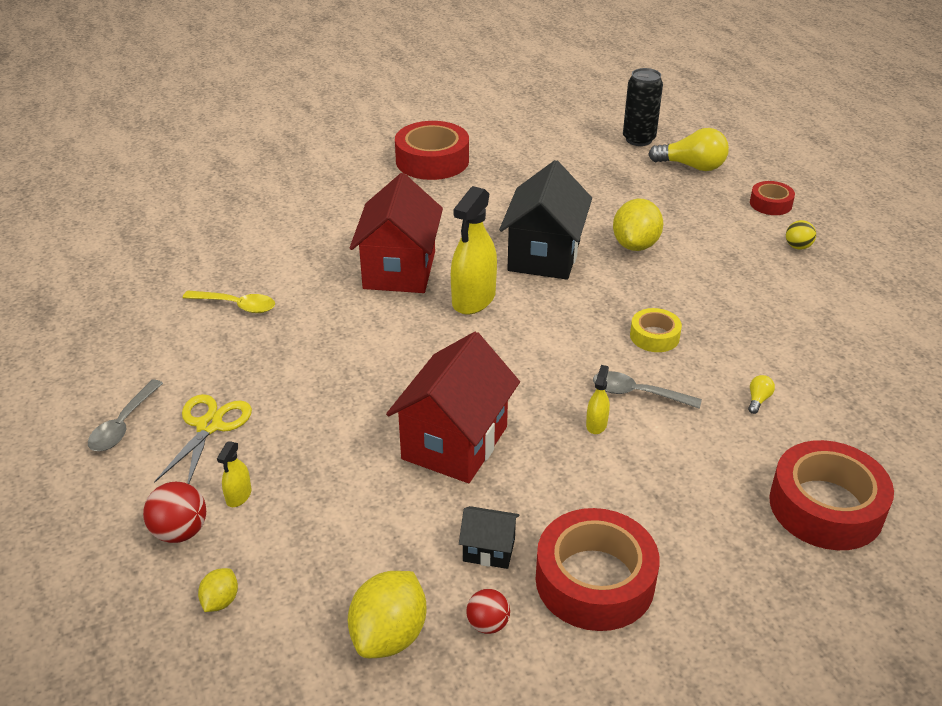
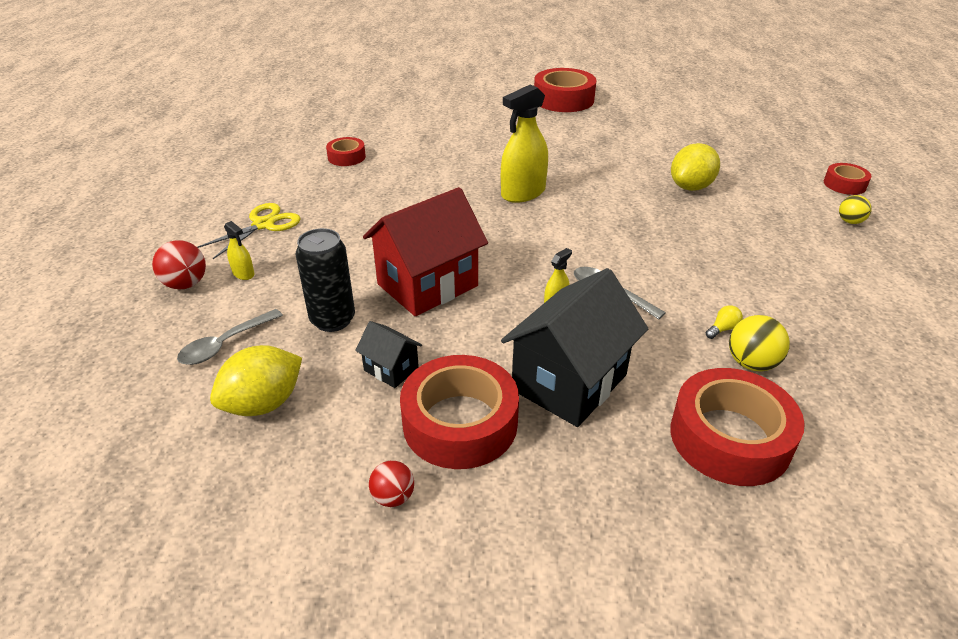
camera: 25 degrees right, 0 degrees up
grey spoon [88,380,163,451] -> grey spoon moved to [177,309,283,365]
yellow spoon [183,290,275,313] -> red tape [326,137,366,166]
yellow lemon [198,568,238,612] -> none
yellow spray bottle [217,441,252,507] -> yellow spray bottle turned 90 degrees counterclockwise [224,221,255,280]
red house [350,173,443,293] -> none
red ball [467,589,510,634] -> red ball moved to [369,461,414,507]
black house [499,160,592,280] -> black house moved to [501,268,648,427]
black can [623,68,663,146] -> black can moved to [296,228,355,332]
yellow tape [630,308,682,352] -> none
yellow light bulb [648,128,729,171] -> none
none -> yellow ball [729,315,790,371]

